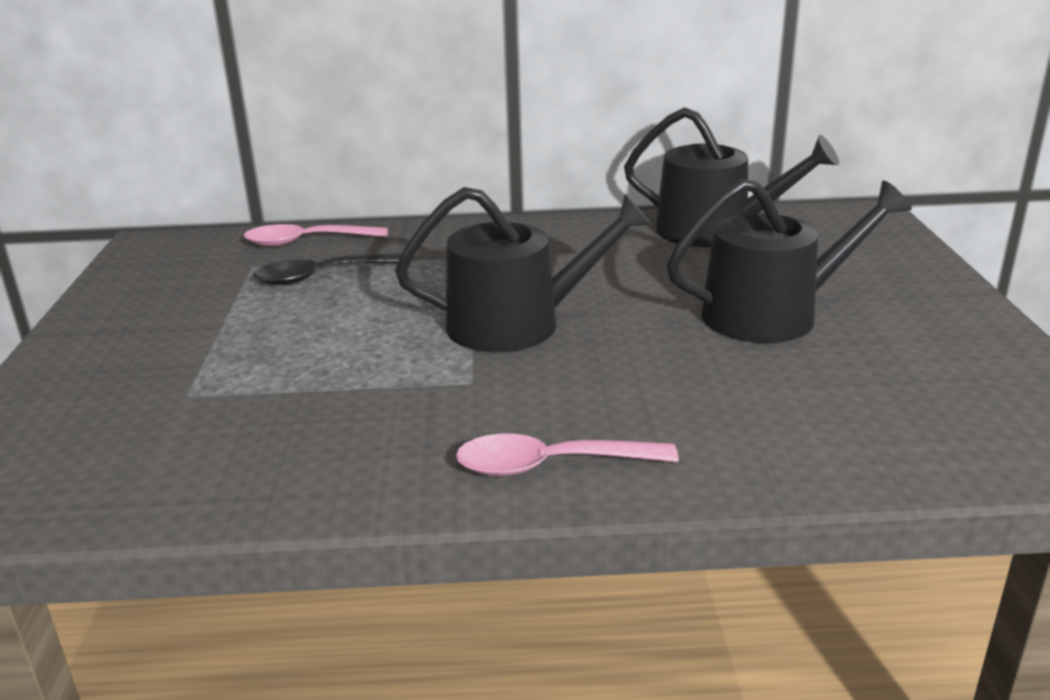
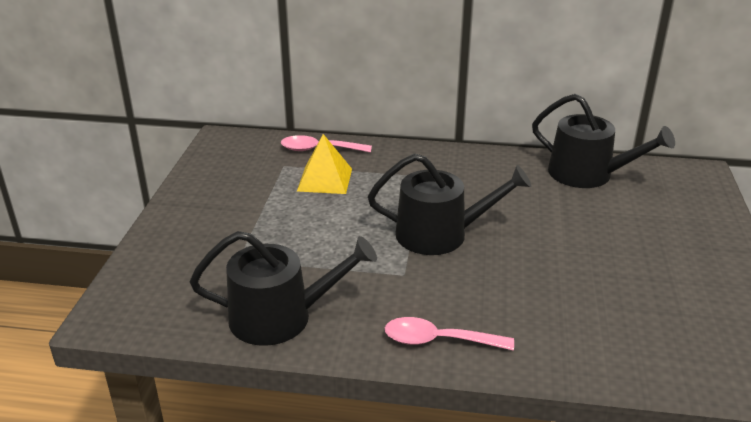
camera: 10 degrees right, 5 degrees up
black spoon [253,253,402,285] -> yellow pyramid [297,134,352,194]
black watering can [667,179,912,343] -> black watering can moved to [190,231,377,346]

